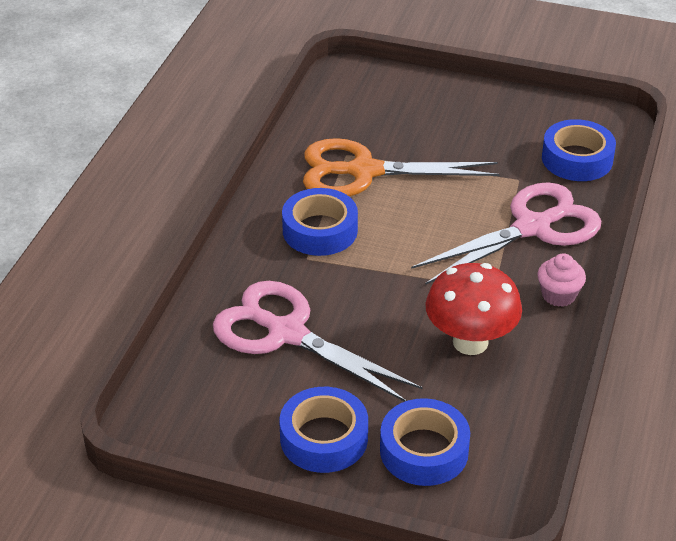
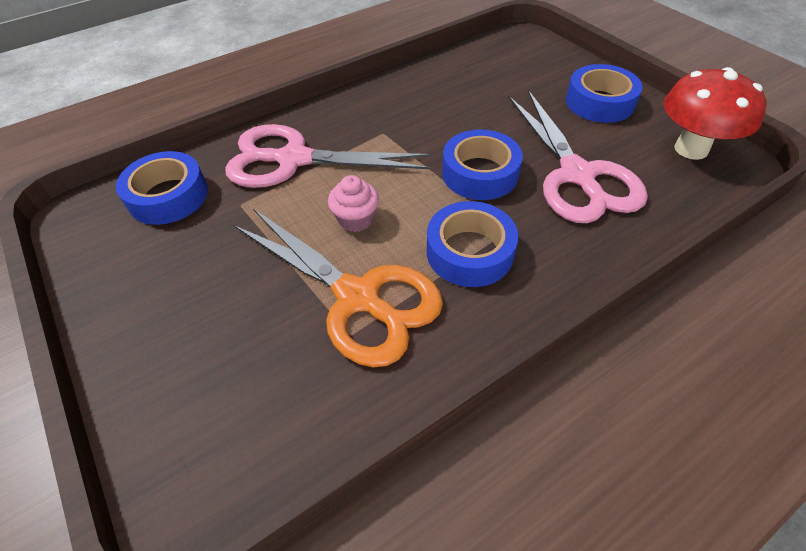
camera: 140 degrees left, 10 degrees up
blue tape [380,398,470,486] -> blue tape moved to [442,129,523,200]
red mushroom [425,263,522,355] -> red mushroom moved to [664,67,767,160]
pink cupcake [538,253,586,307] -> pink cupcake moved to [328,175,379,232]

